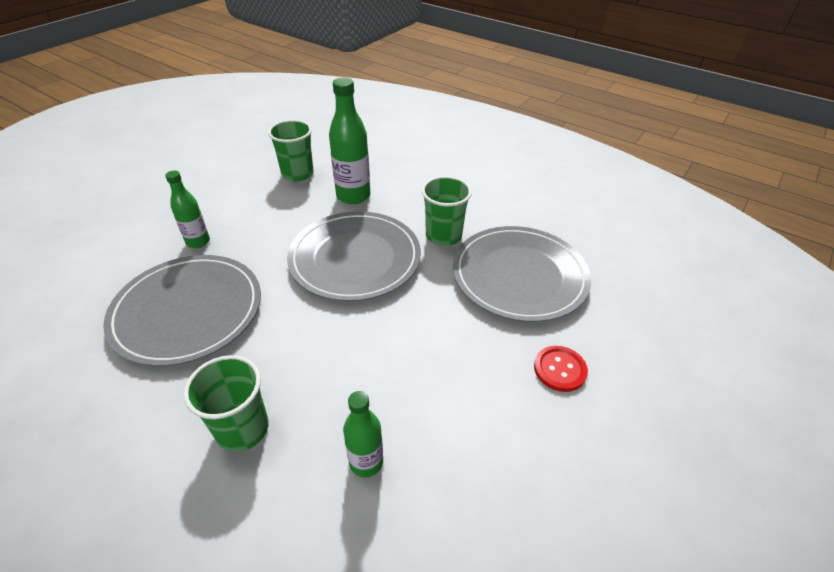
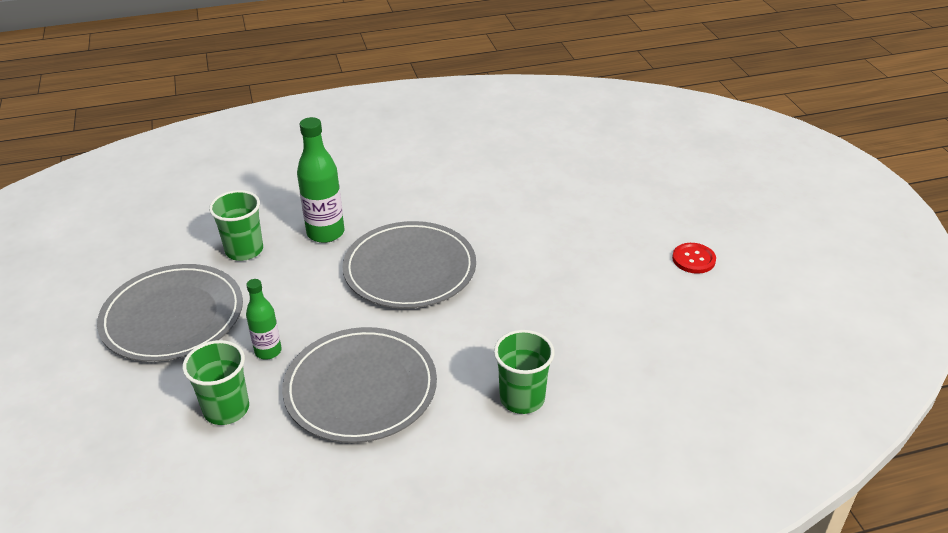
camera: 50 degrees left, 5 degrees down
green bottle [343,391,383,477] -> none
green cup [422,176,472,246] -> green cup moved to [182,340,249,425]
grey plate [453,226,591,322] -> grey plate moved to [97,264,243,362]
red button [534,346,588,392] -> red button moved to [672,243,716,274]

